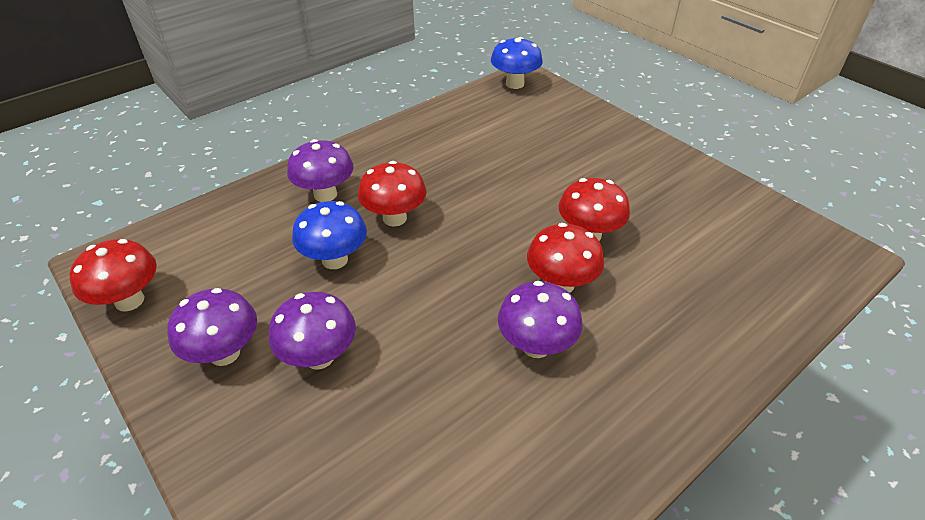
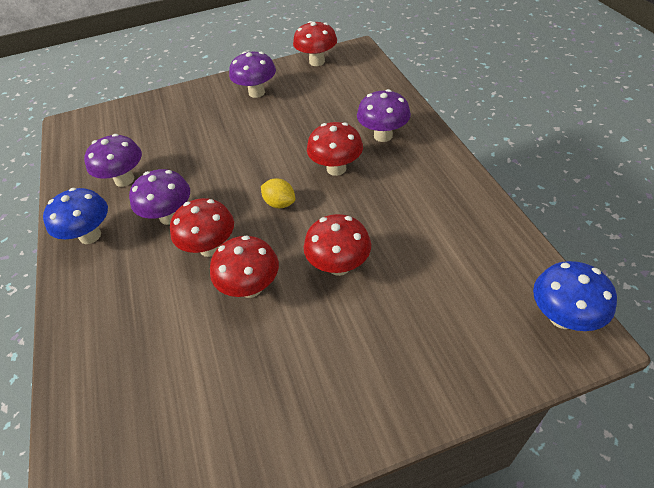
camera: 115 degrees right, 5 degrees up
purple mushroom [269,292,356,370] -> purple mushroom moved to [84,134,142,187]
blue mushroom [292,201,367,269] -> blue mushroom moved to [43,188,108,244]
none -> yellow lemon [261,178,295,208]
none -> red mushroom [304,214,371,276]

